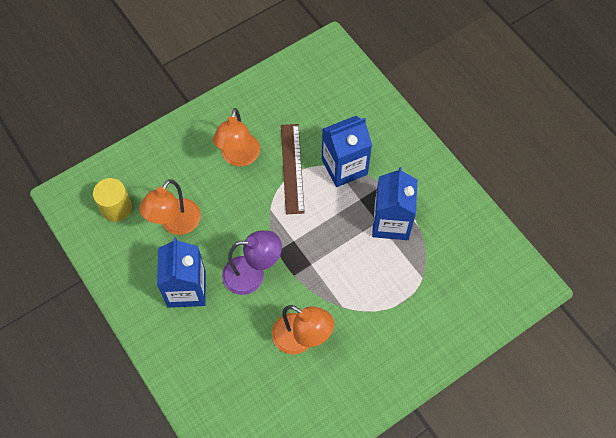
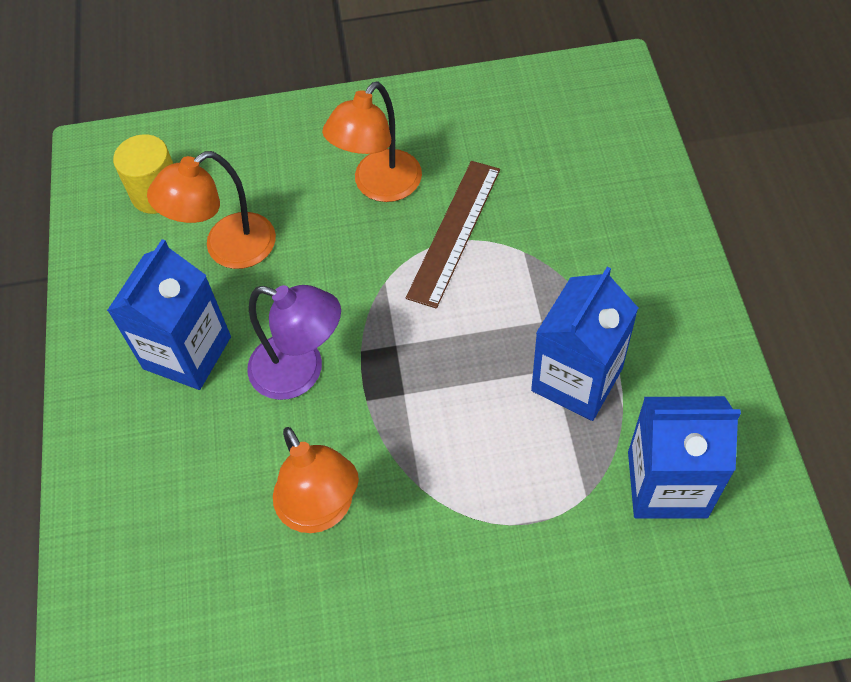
camera: 30 degrees right, 5 degrees down
blue carton [322,116,372,187] -> blue carton moved to [628,396,741,519]

